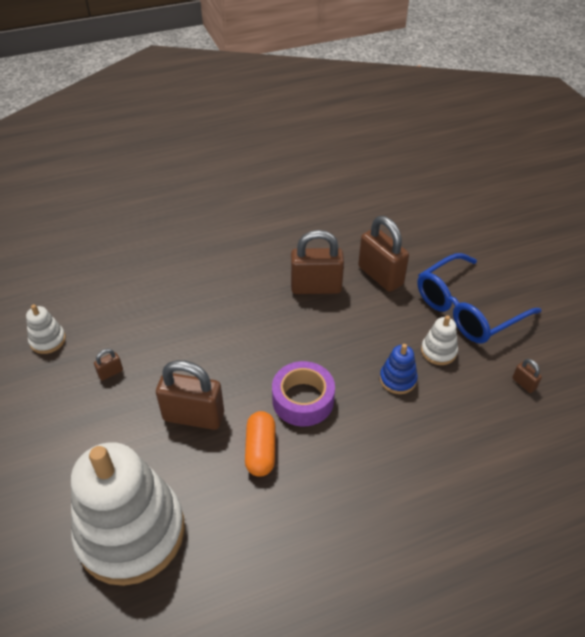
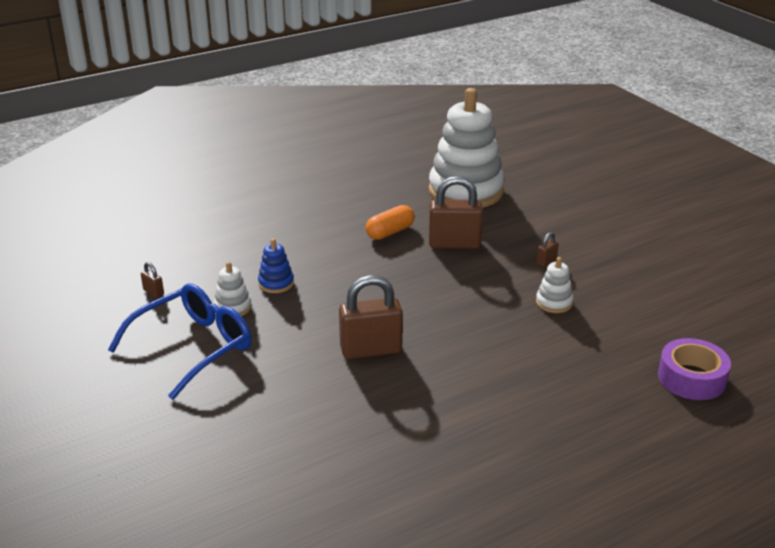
camera: 170 degrees right, 15 degrees down
white stacking toy [26,304,66,354] -> white stacking toy moved to [536,257,574,313]
orange capsule [245,411,275,477] -> orange capsule turned 60 degrees clockwise [366,205,415,240]
purple tape [272,361,335,426] -> purple tape moved to [658,338,731,400]
brown padlock [358,216,409,292] -> none

